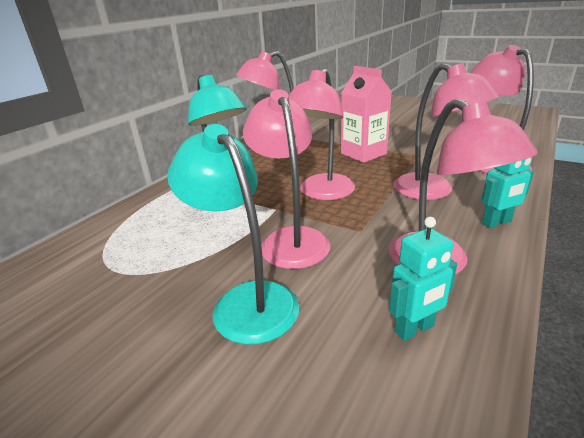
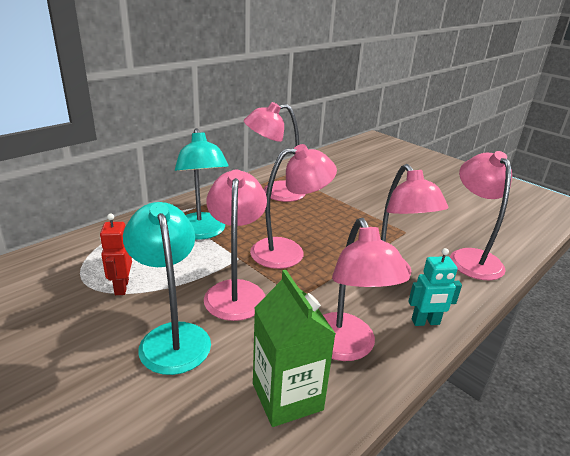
camera: 10 degrees right, 0 degrees up
pink lamp [289,68,355,200] -> pink lamp turned 150 degrees counterclockwise [250,144,337,269]
pink carton [341,66,392,163] -> none
turquoise robot [389,217,457,341] -> green carton [253,270,336,427]
none -> red robot [100,214,132,295]

